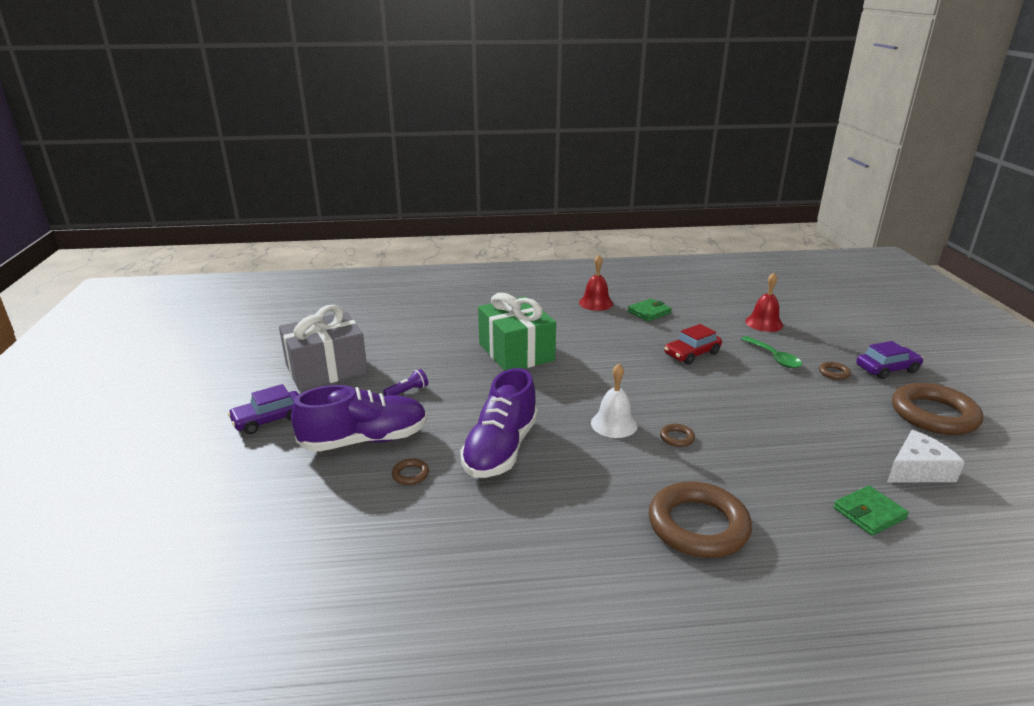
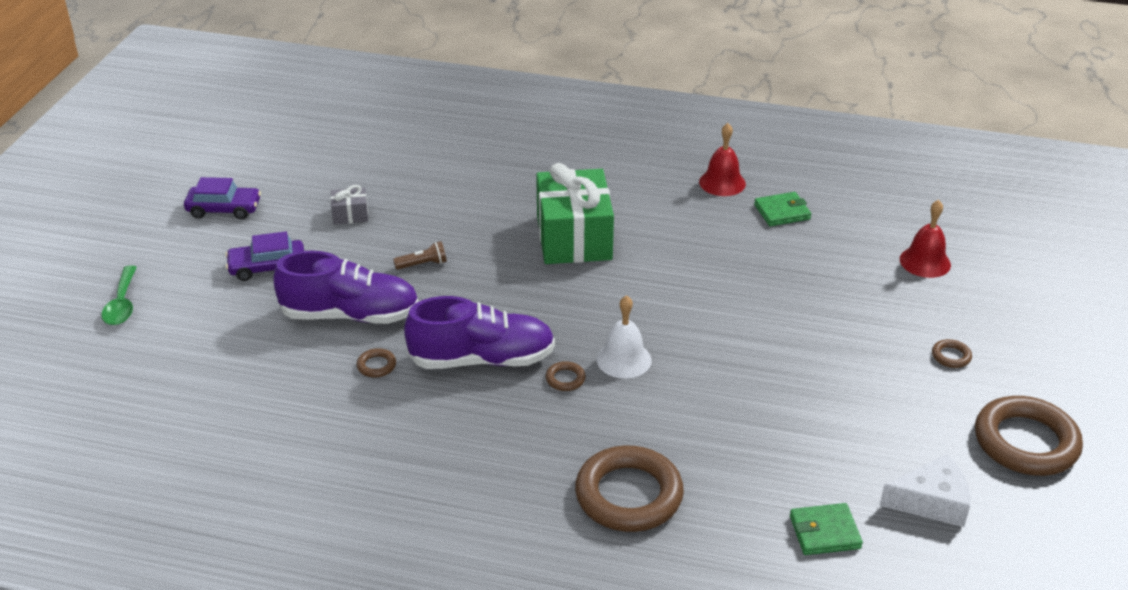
camera: 20 degrees right, 10 degrees up
grey gift [279,305,368,391] -> grey gift [330,185,368,225], size x0.43
purple flashlight [383,369,428,396] -> brown flashlight [393,241,447,270]
purple shoe [460,368,538,478] -> purple shoe turned 135 degrees counterclockwise [404,296,555,369]
brown ring [660,424,695,447] -> brown ring moved to [546,361,586,391]
red car [664,324,722,365] -> none
green spoon [741,336,802,368] -> green spoon moved to [101,265,137,325]
purple car [856,341,924,379] -> purple car moved to [184,177,261,220]

